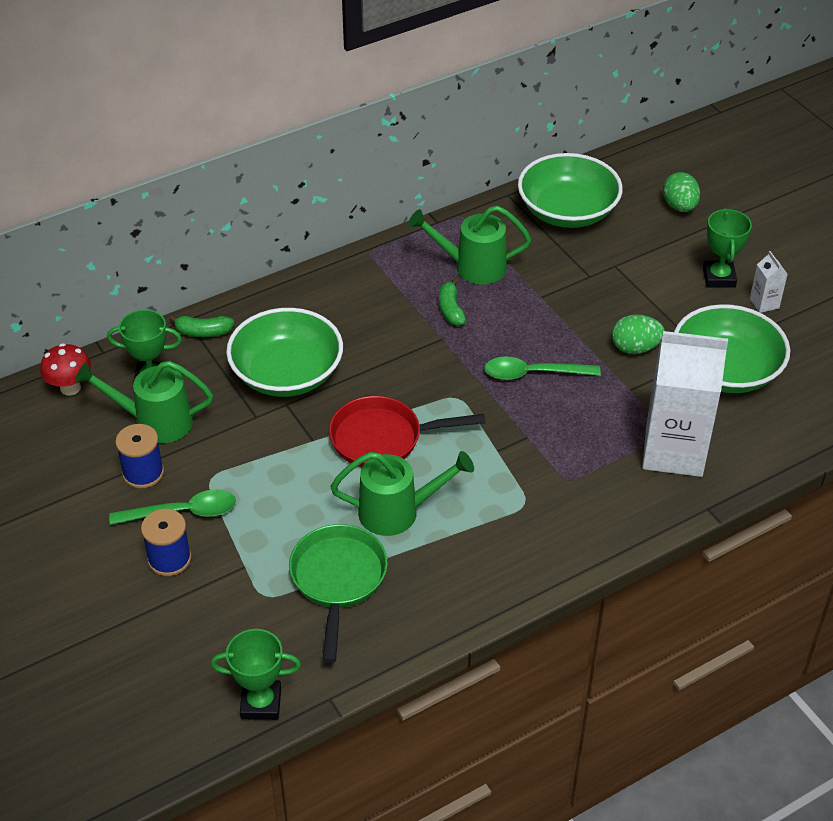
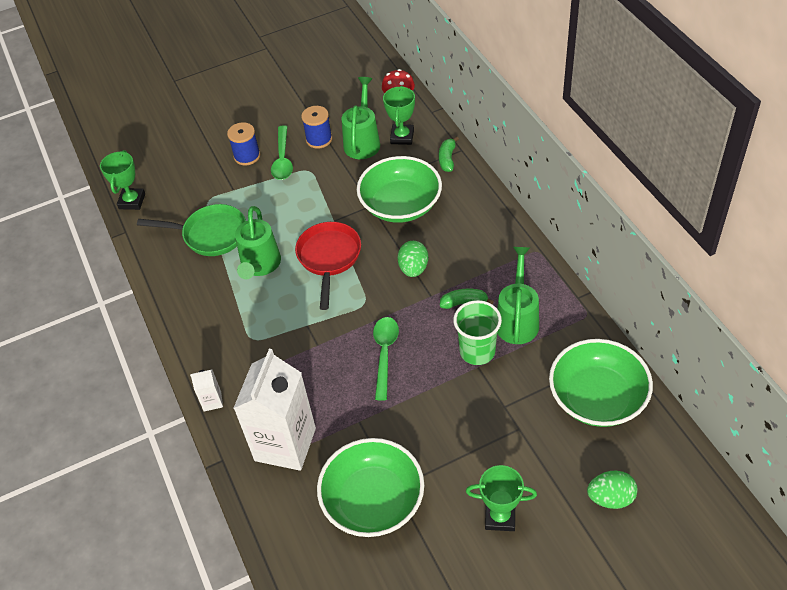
camera: 100 degrees right, 5 degrees up
green egg [612,314,665,354] -> green egg moved to [398,241,428,277]
white carton [750,251,788,313] -> white carton moved to [190,369,223,412]
none -> green cup [453,300,502,365]

